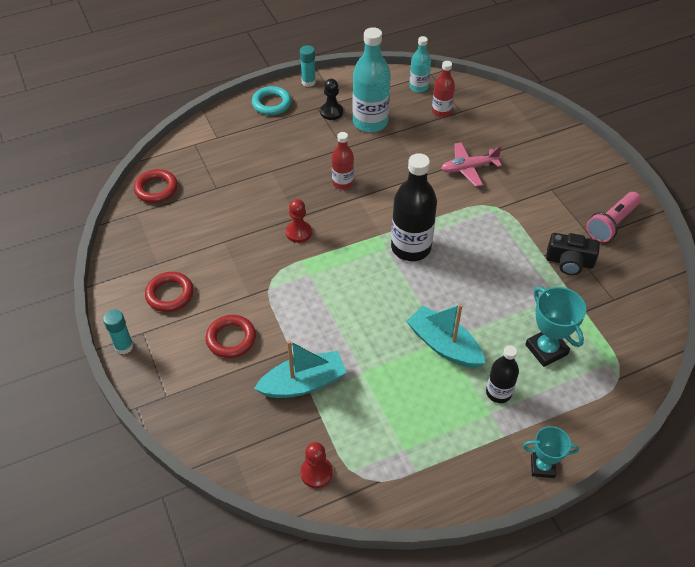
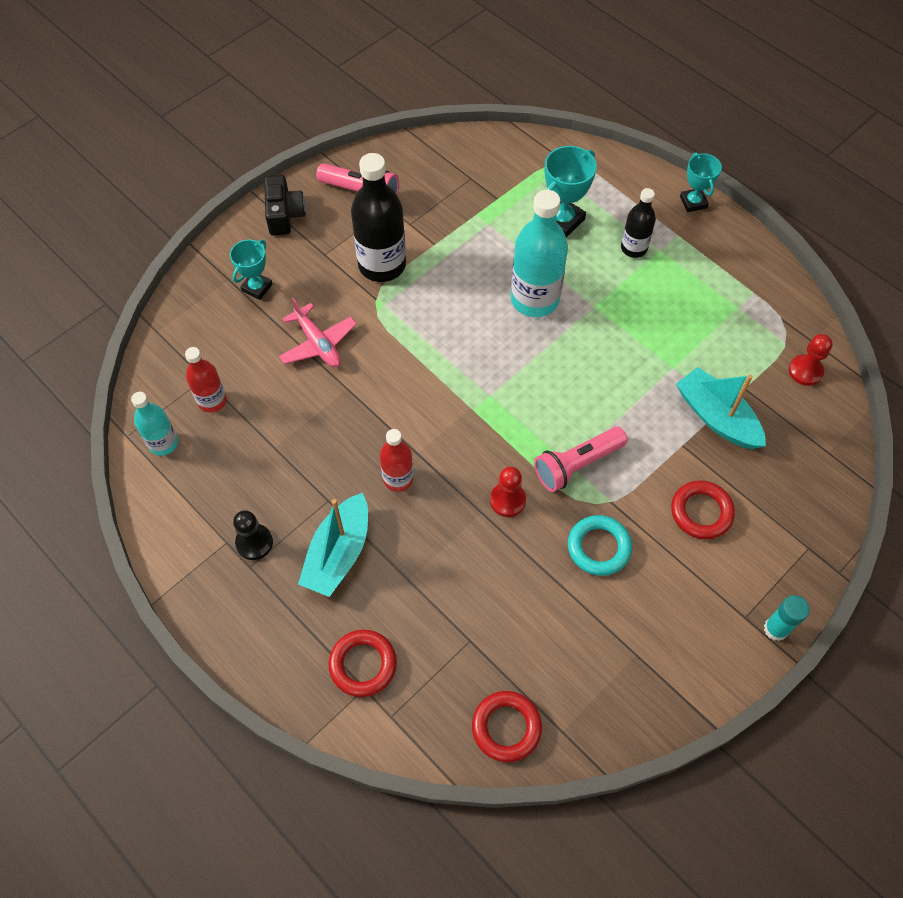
camera: 110 degrees left, 10 degrees up
red ring [145,272,194,312] -> red ring moved to [329,630,397,697]
turquoise ring [252,86,291,115] -> turquoise ring moved to [568,515,632,576]
turquoise glue stick [300,45,316,87] -> none
turquoise bottle [353,27,391,132] -> turquoise bottle moved to [511,190,568,317]
black bottle [391,153,437,261] -> black bottle moved to [351,153,406,282]
turquoise boat [406,304,485,368] -> turquoise boat moved to [298,493,368,597]
black camera [546,233,600,275] -> black camera moved to [264,175,306,236]
none -> turquoise trophy [230,240,272,300]
none -> pink flashlight [534,427,628,492]

